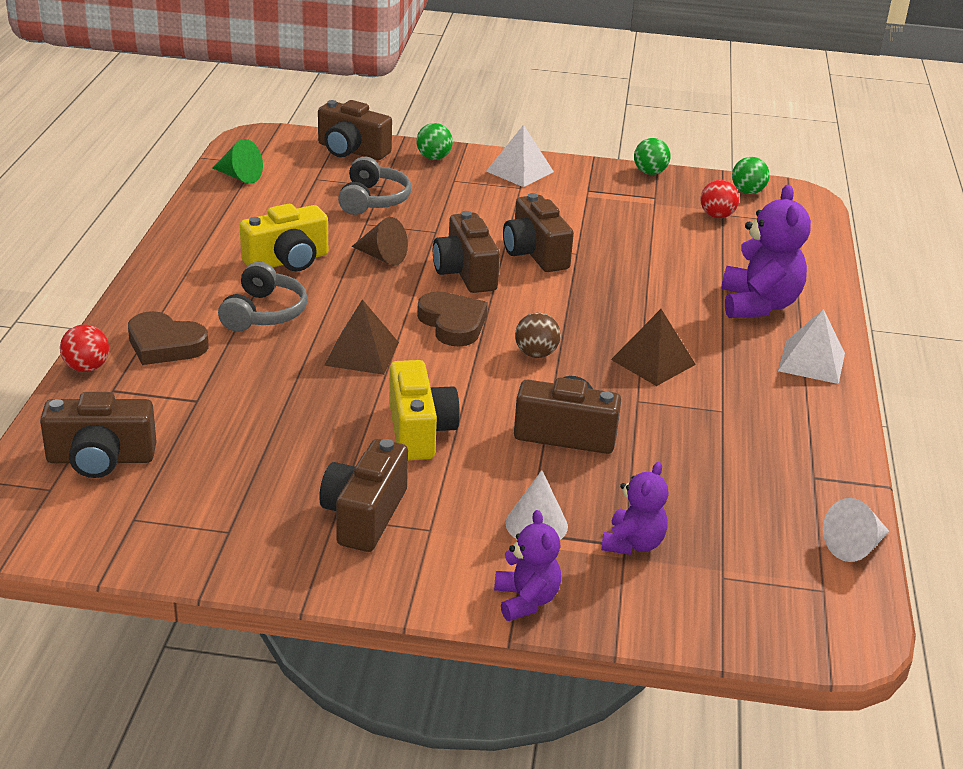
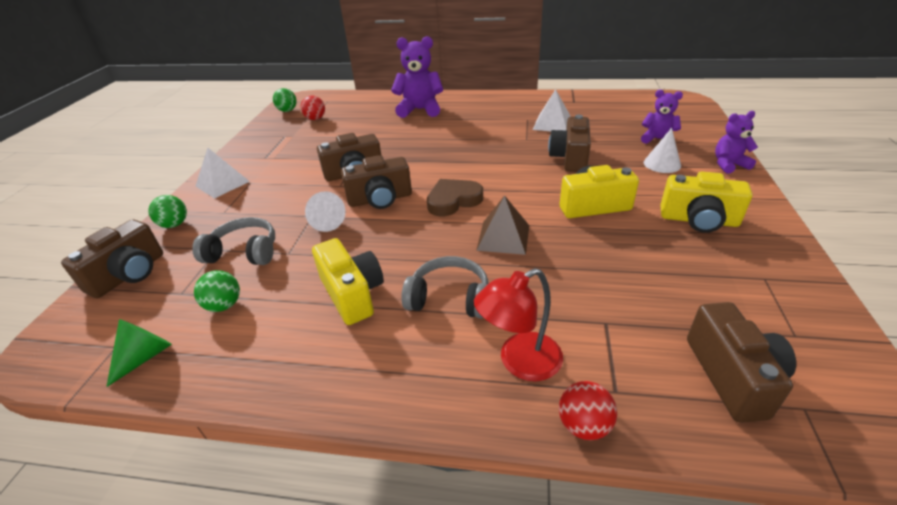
camera: 85 degrees left, 5 degrees up
brown heart [128,311,209,365] -> red lamp [474,268,563,381]
brown camera [319,439,408,552] -> yellow camera [660,171,753,233]
brown cone [352,217,408,265] -> none
brown ball [515,312,561,358] -> none
brown pyramid [611,309,696,386] -> none
green ball [634,138,671,175] -> green ball moved to [194,270,240,312]
white pyramid [778,309,845,384] -> white pyramid moved to [533,89,571,131]
white cone [823,498,889,562] -> white cone moved to [305,191,346,232]

